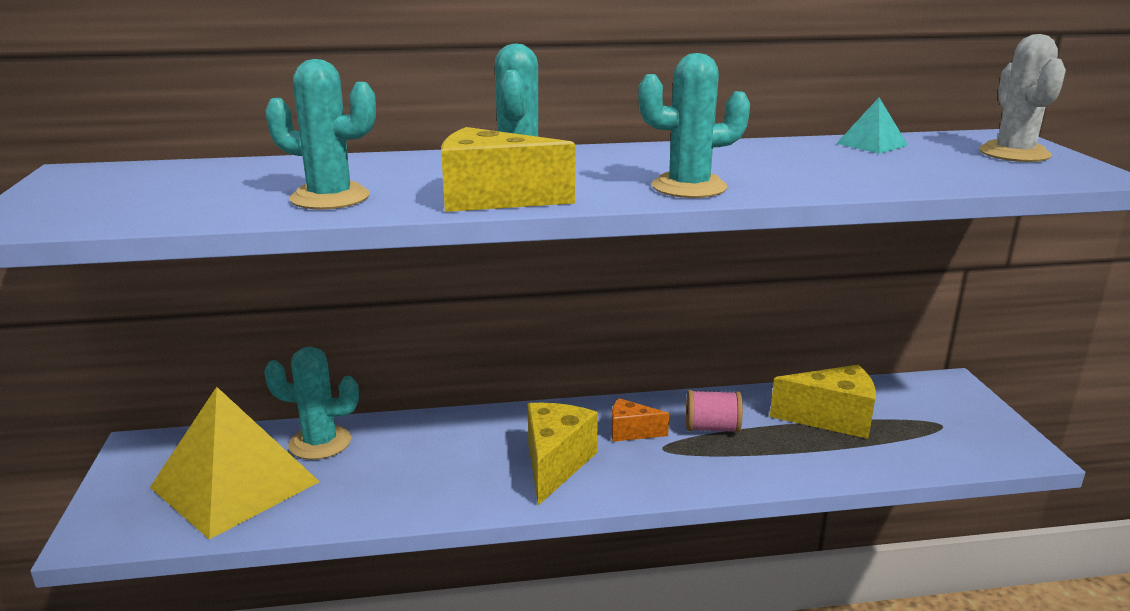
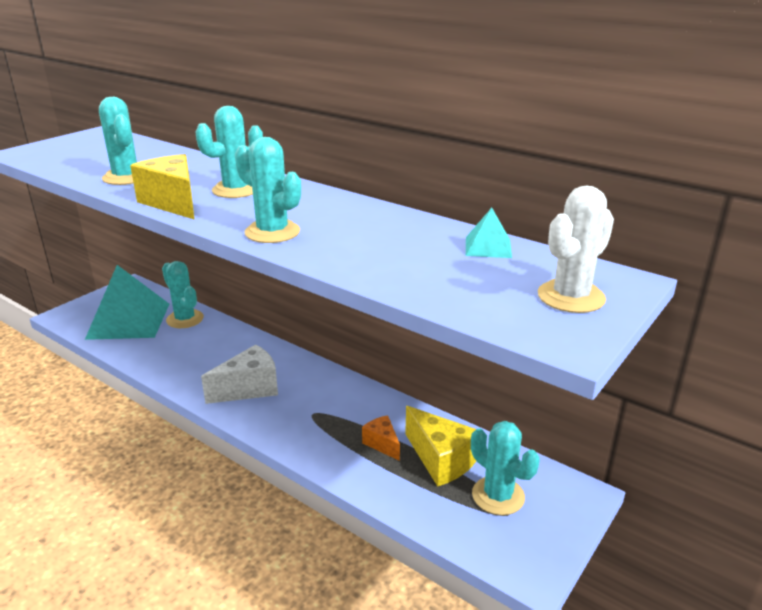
camera: 45 degrees right, 5 degrees up
yellow pyramid [150,387,320,539] -> turquoise pyramid [85,265,169,340]
yellow cheese [528,403,598,505] -> white cheese [201,344,278,404]
orange cheese [611,398,669,442] -> orange cheese moved to [362,415,400,461]
pink spool [686,390,743,433] -> none
none -> turquoise cactus [471,421,540,515]

